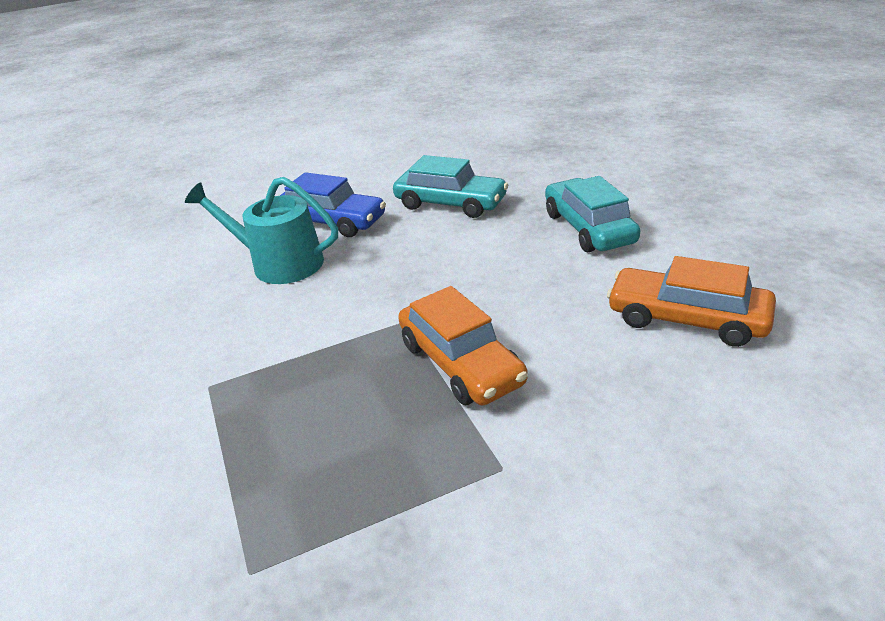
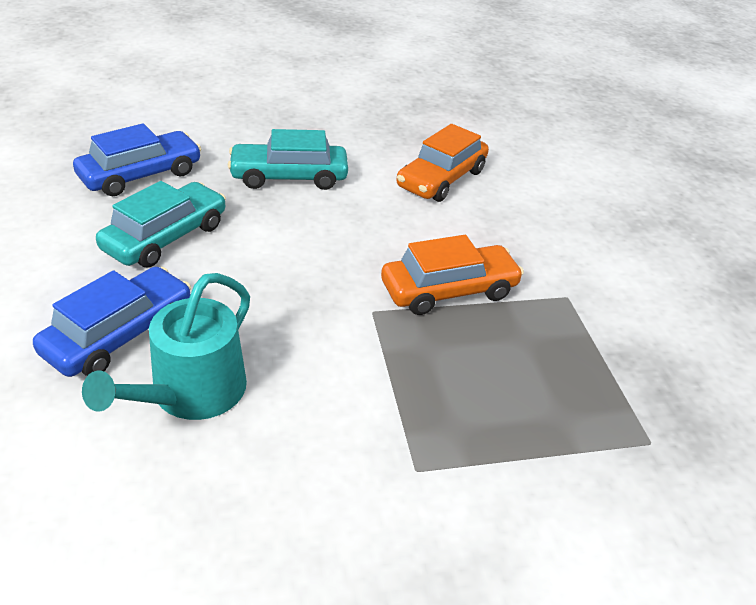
camera: 85 degrees left, 5 degrees up
none -> blue car [73,123,201,196]

